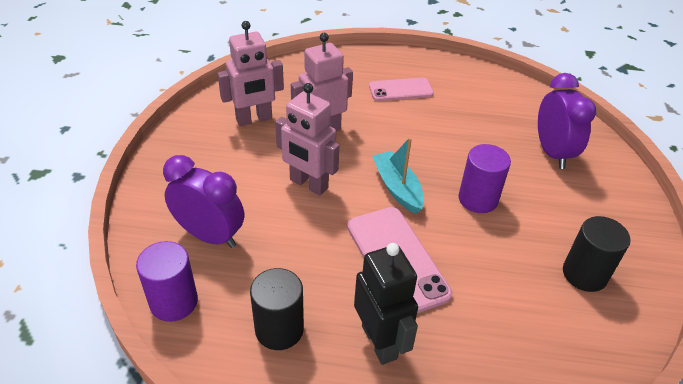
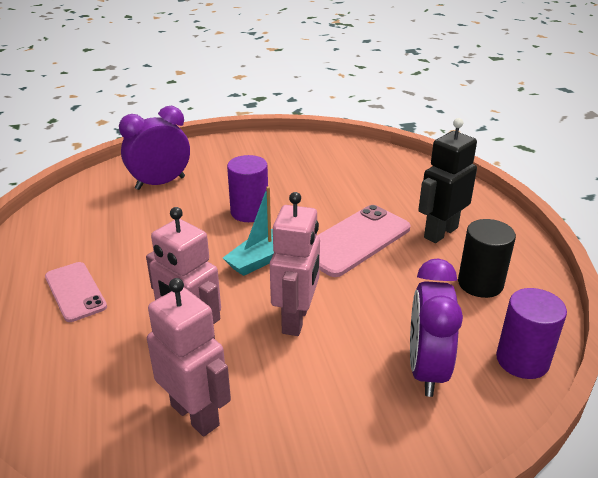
camera: 110 degrees left, 10 degrees down
black cylinder [563,216,631,292] -> none

